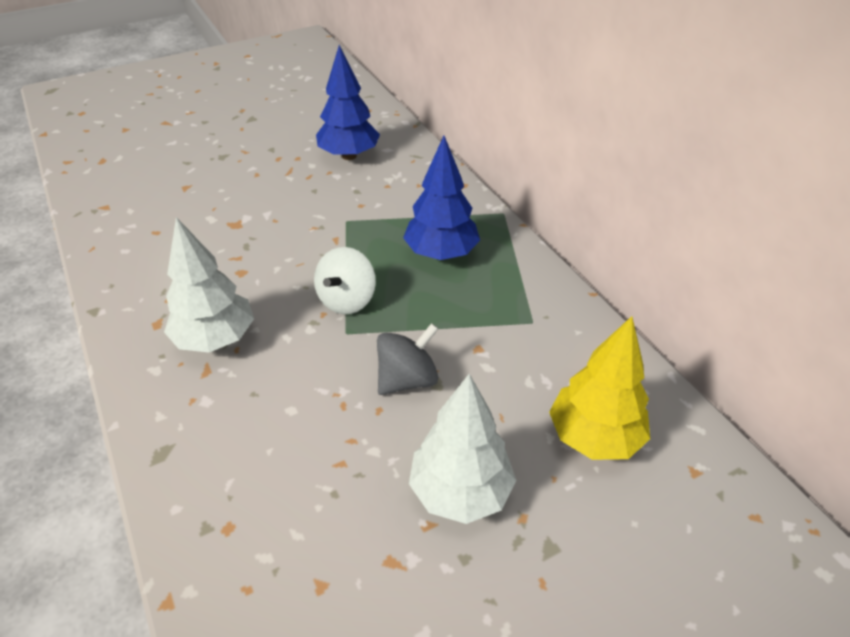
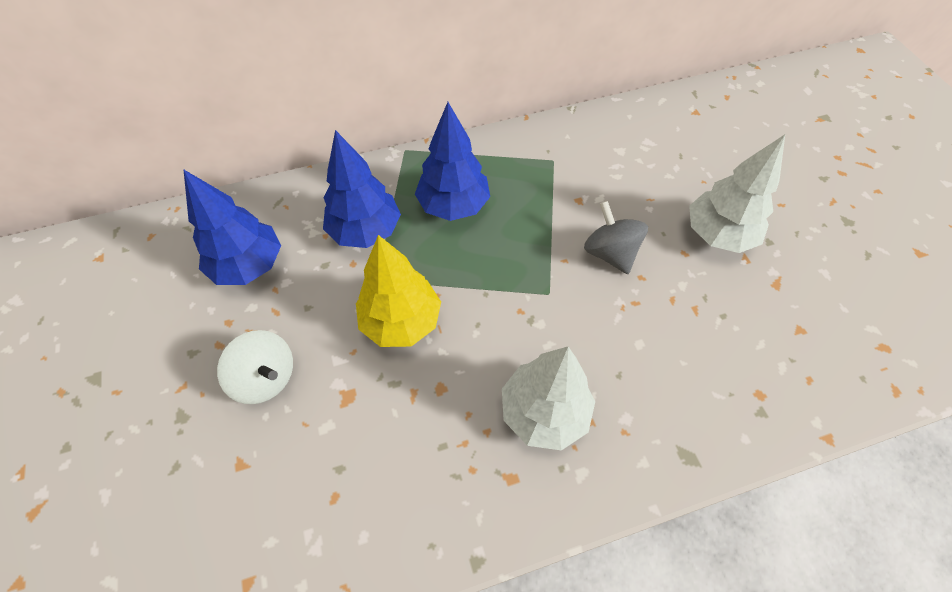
camera: 80 degrees left, 15 degrees up
white spinning top [314,247,376,314] -> white spinning top moved to [217,330,293,404]
yellow tree [549,316,650,460] -> yellow tree moved to [356,235,441,347]
none -> blue tree [323,130,401,248]

